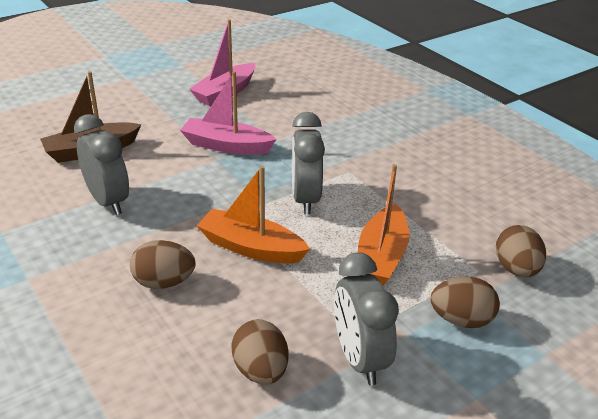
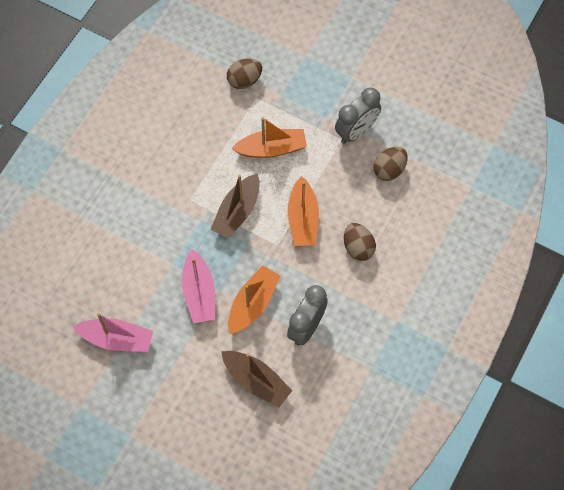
camera: 115 degrees left, 30 degrees up
grey clock [292,112,325,214] -> brown boat [211,173,260,239]
brown egg [431,277,500,328] -> none
none -> orange boat [228,265,281,334]

